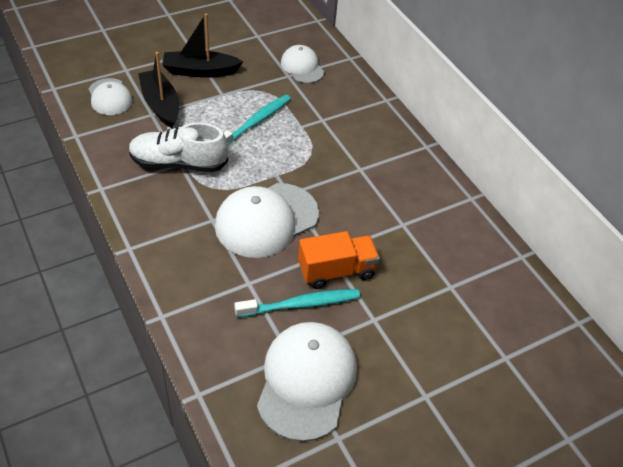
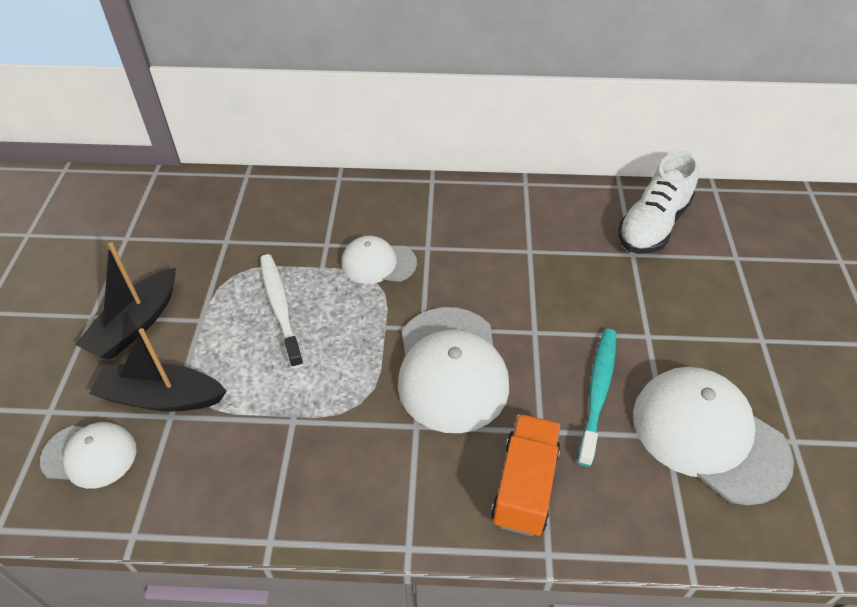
camera: 55 degrees left, 0 degrees up
white shoe [128,123,228,172] -> white shoe moved to [618,151,699,254]
turquoise toothbrush [223,94,291,145] -> white toothbrush [260,254,304,368]
white cap [281,45,324,83] -> white cap moved to [341,236,417,284]
orange truck [298,231,380,289] -> orange truck moved to [491,414,561,536]

